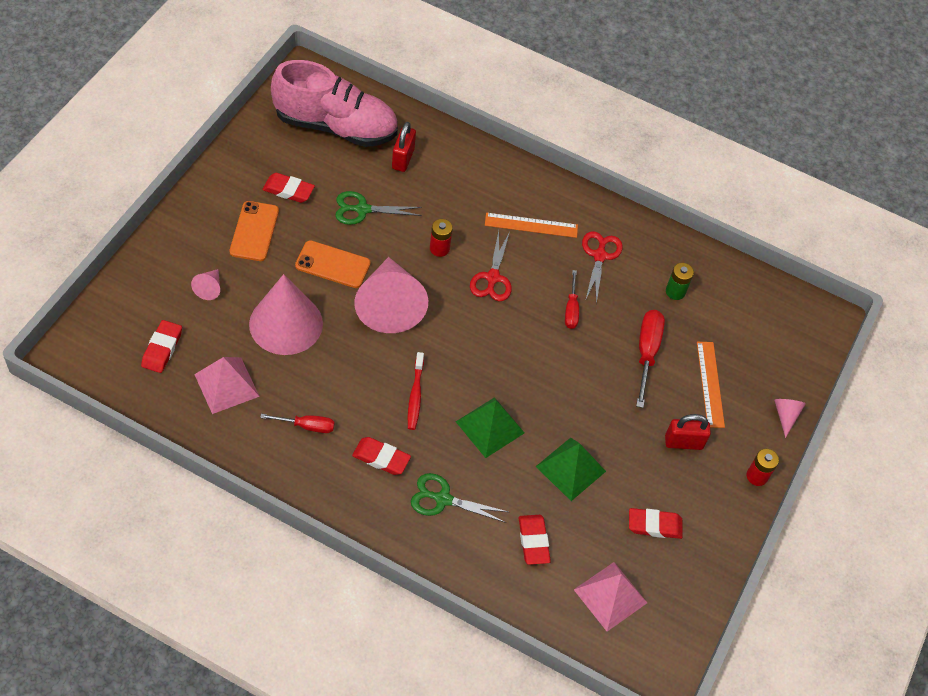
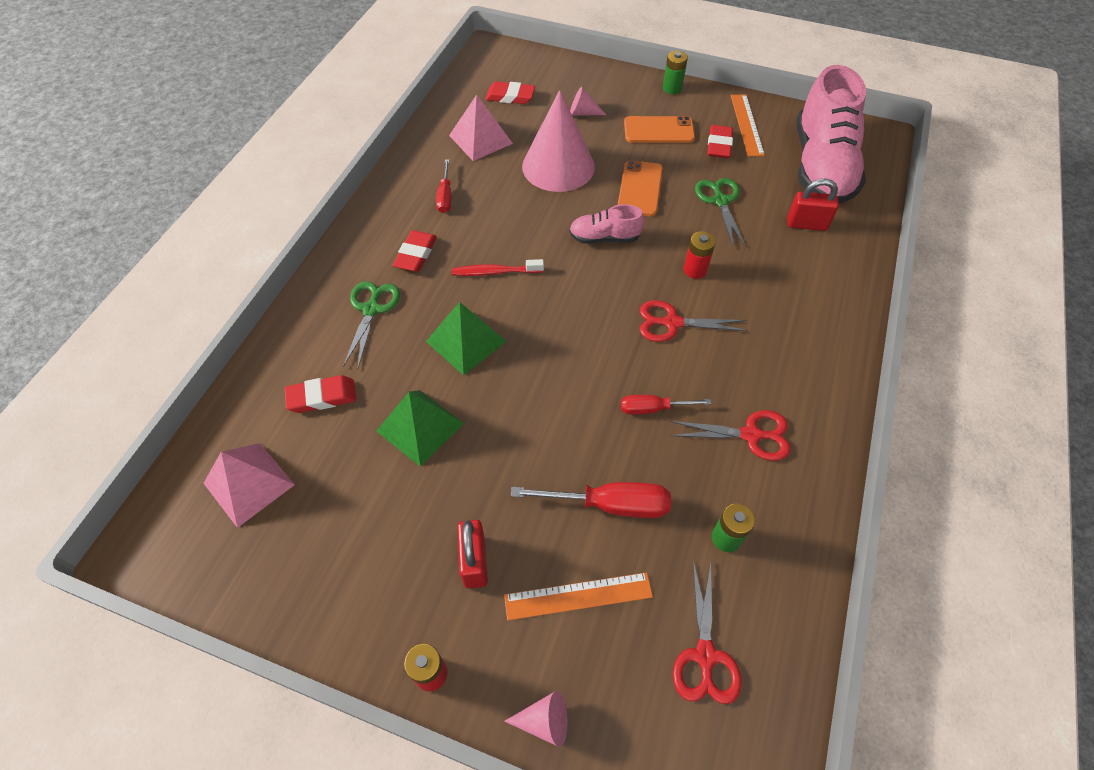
camera: 90 degrees right, 0 degrees up
pink cone [355,257,428,333] -> pink shoe [569,204,644,244]
orange ruler [485,213,578,238] -> orange ruler moved to [731,94,765,156]
red eraser [629,508,683,539] -> none
none -> green battery [663,51,688,94]
none -> red scissors [673,561,742,704]

